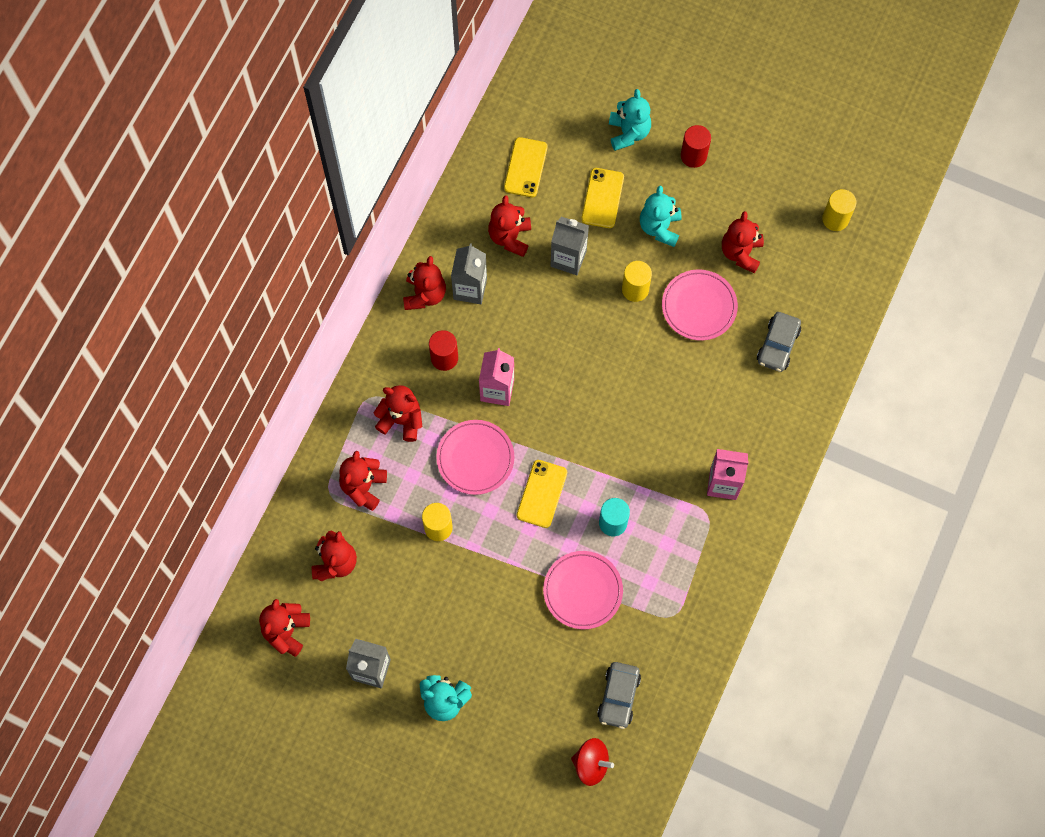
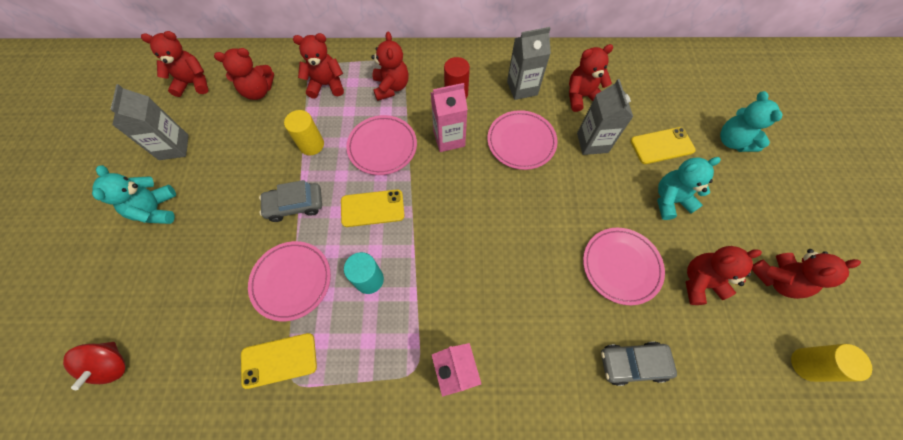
camera: 65 degrees right, 5 degrees down
red teddy bear [403,256,446,310] -> red teddy bear moved to [752,249,861,299]
yellow phone [504,137,548,197] -> yellow phone moved to [241,333,317,389]
grey car [597,662,641,729] -> grey car moved to [259,180,322,222]
turquoise teddy bear [609,89,651,151] -> turquoise teddy bear turned 105 degrees clockwise [720,91,782,152]
yellow cylinder [622,261,652,302] -> none
red cylinder [681,125,711,168] -> none
none -> pink plate [487,110,558,170]

